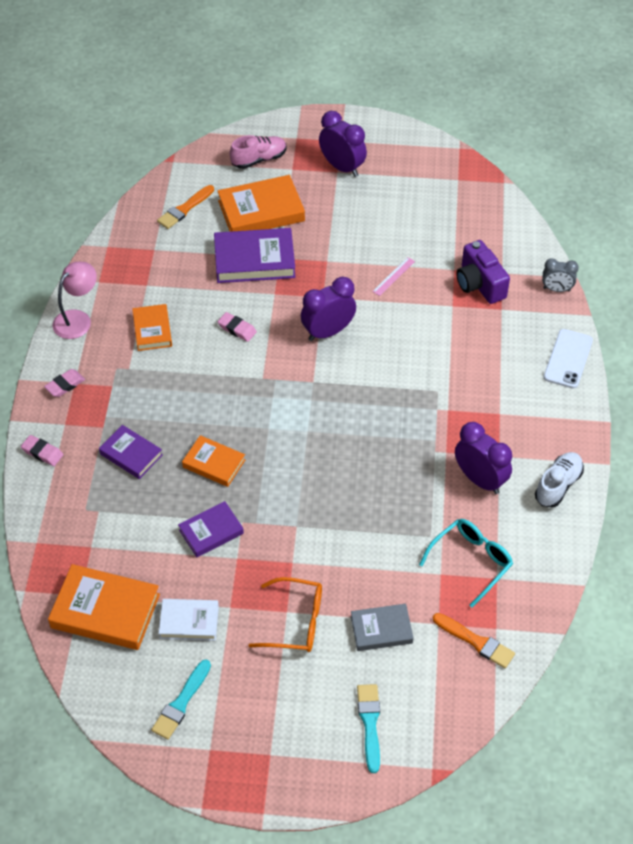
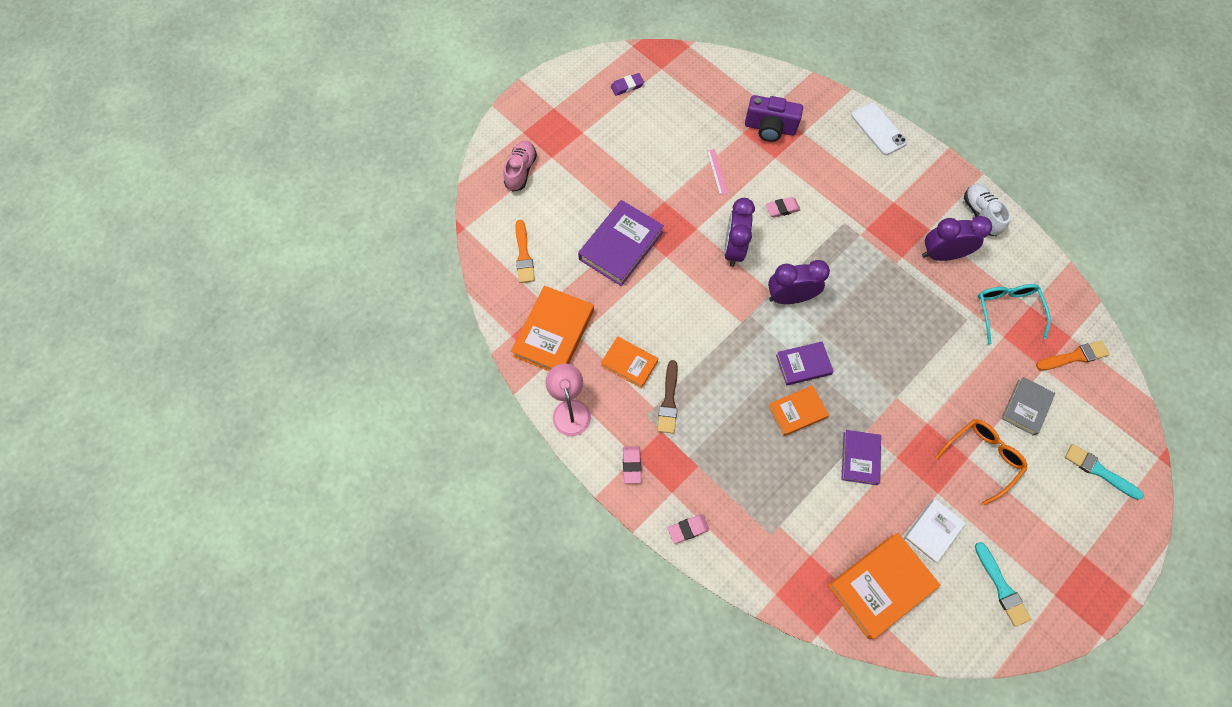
camera: 50 degrees left, 15 degrees up
purple book [99,425,163,479] -> purple book moved to [776,342,834,385]
pink eraser [217,312,257,342] -> pink eraser moved to [766,197,800,218]
orange book [218,175,305,232] -> orange book moved to [511,286,594,371]
purple clock [319,111,367,177] -> purple clock moved to [768,260,830,304]
grey clock [542,258,579,292] -> none
none -> purple eraser [611,73,644,96]
none -> brown brush [657,360,678,433]

